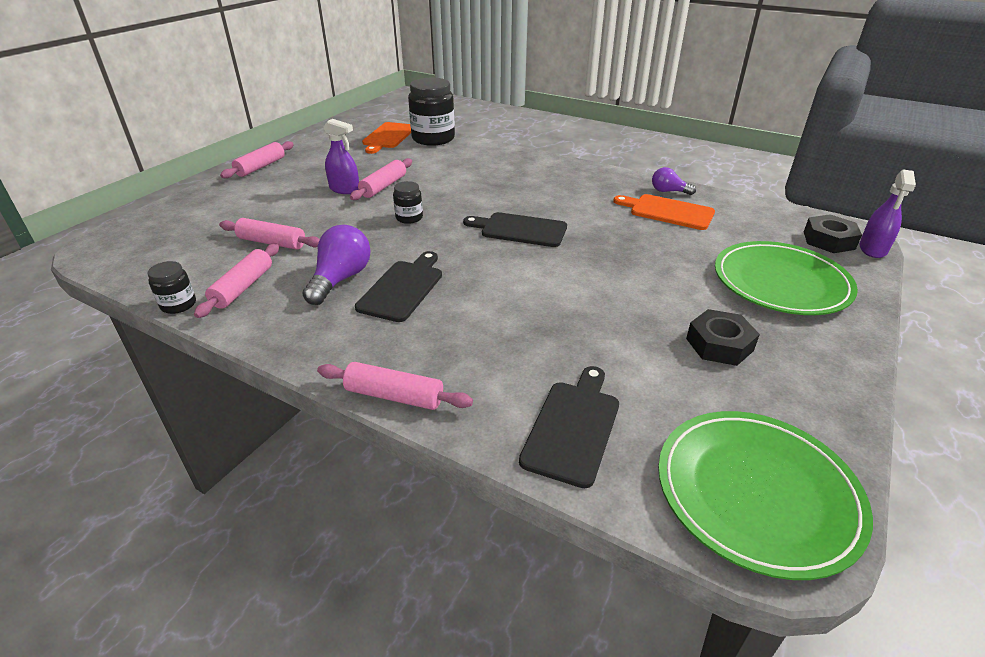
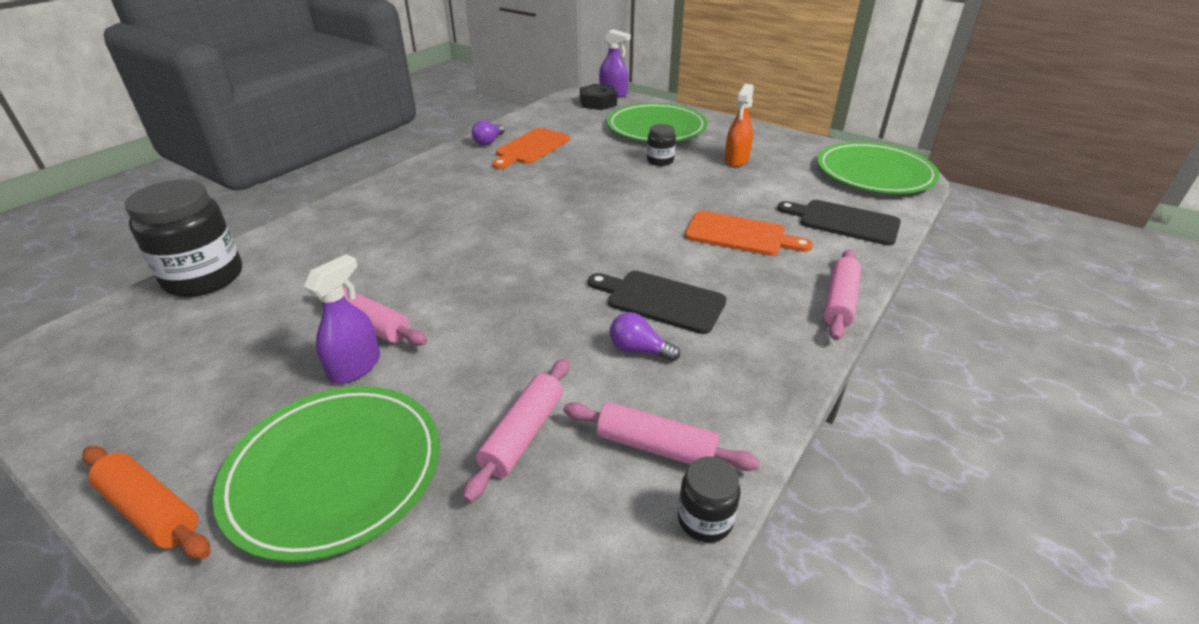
camera: 85 degrees left, 0 degrees up
pink rolling pin [220,141,294,178] -> orange rolling pin [83,446,211,559]
purple light bulb [302,225,371,305] -> purple light bulb [610,312,680,362], size x0.59
orange cutting board [362,122,411,154] -> orange cutting board moved to [685,211,813,256]
black jar [393,181,423,224] -> black jar moved to [647,124,676,166]
black cutting board [463,212,567,247] -> none
black nut [686,309,760,366] -> orange spray bottle [724,84,754,167]
none -> green plate [213,386,440,562]

